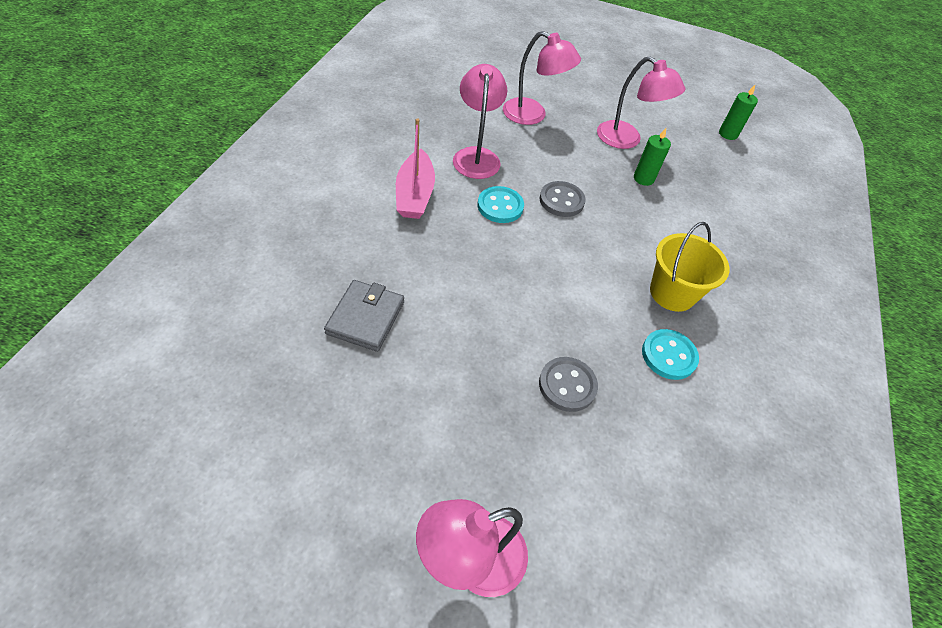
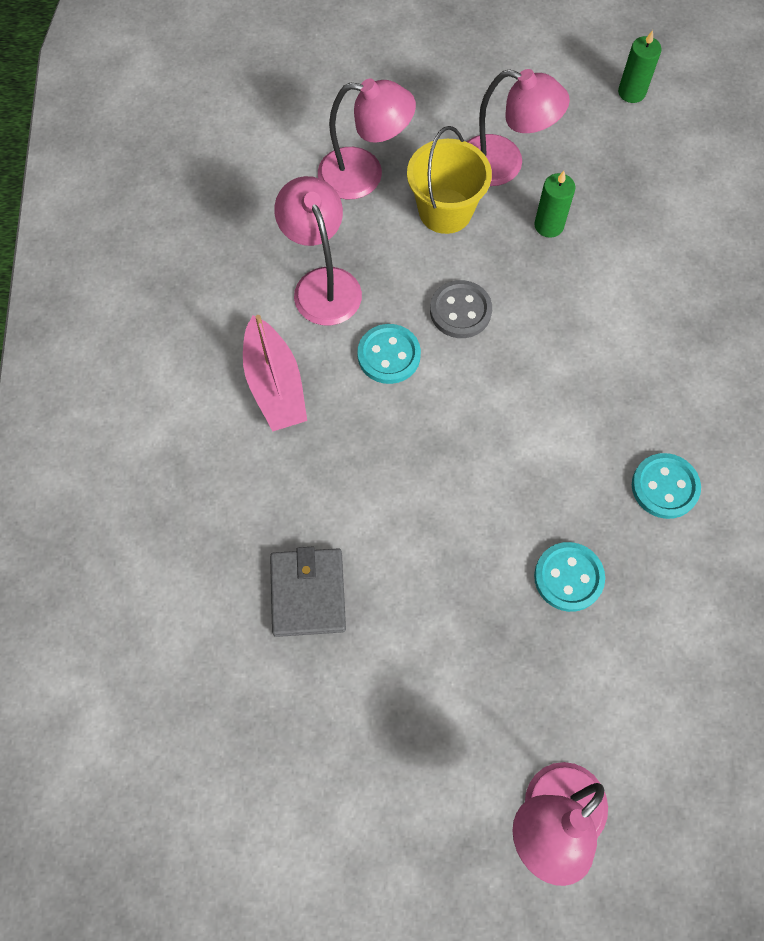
camera: 15 degrees left, 15 degrees up
grey button [539,357,598,412] -> turquoise button [534,542,605,612]
yellow bucket [650,222,729,312] -> yellow bucket moved to [407,126,492,234]

